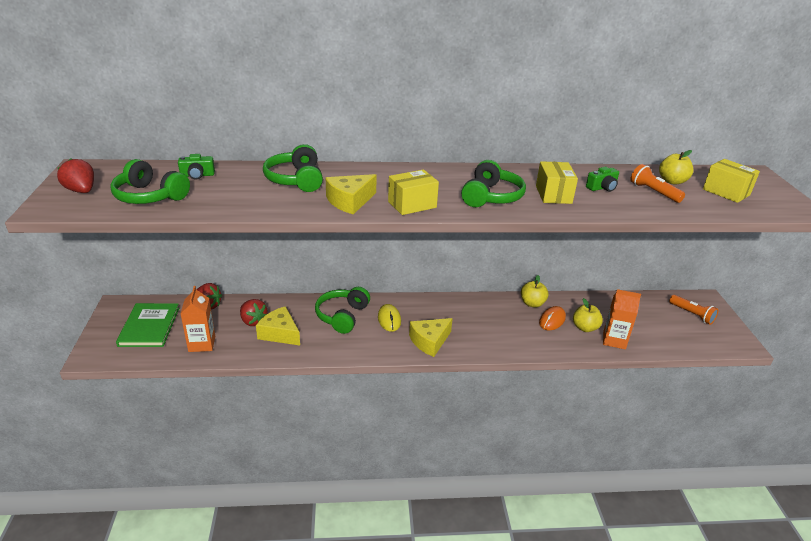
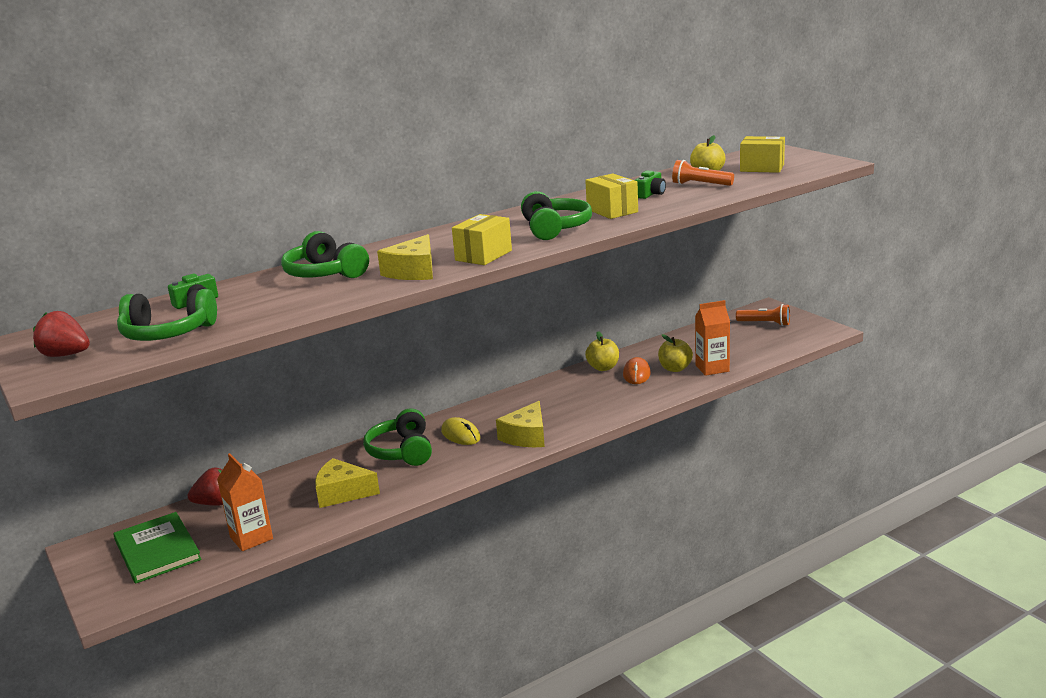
camera: 25 degrees left, 10 degrees down
red strawberry [240,299,268,326] -> none

